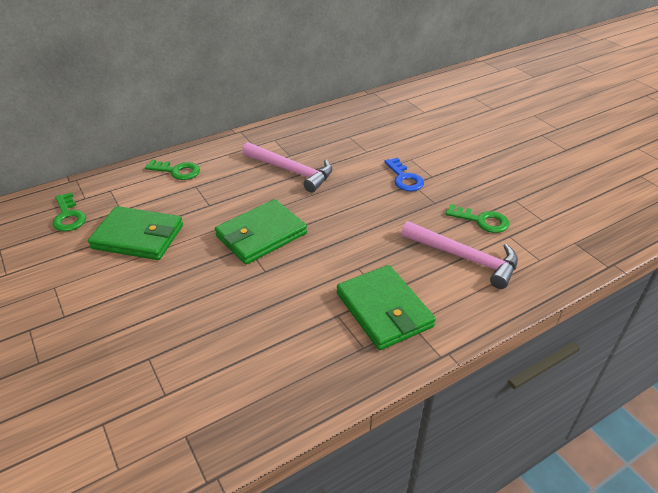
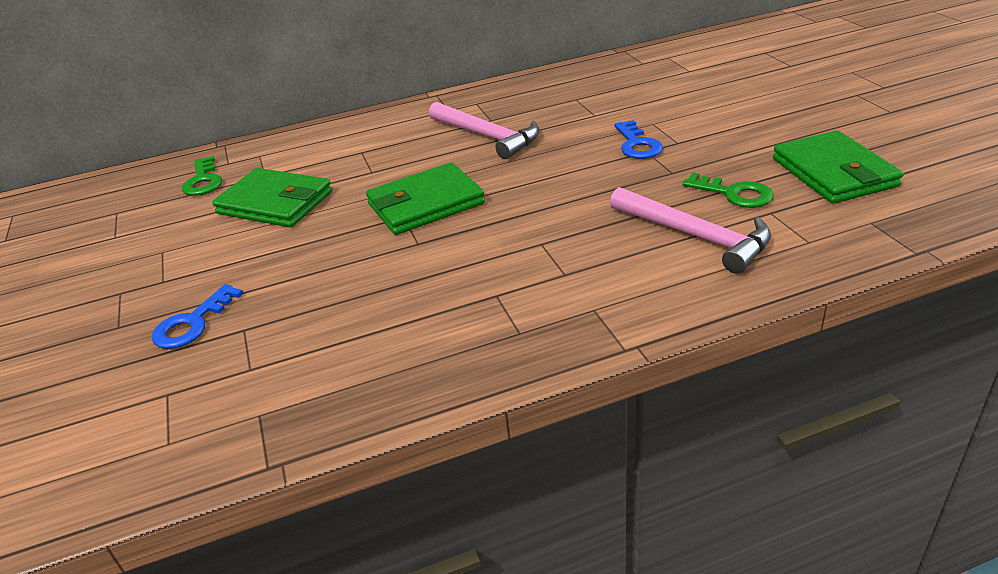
camera: 15 degrees right, 5 degrees down
green key [145,160,200,180] -> none
green wallet [337,265,436,350] -> green wallet moved to [773,130,904,204]
none -> blue key [152,284,244,349]

